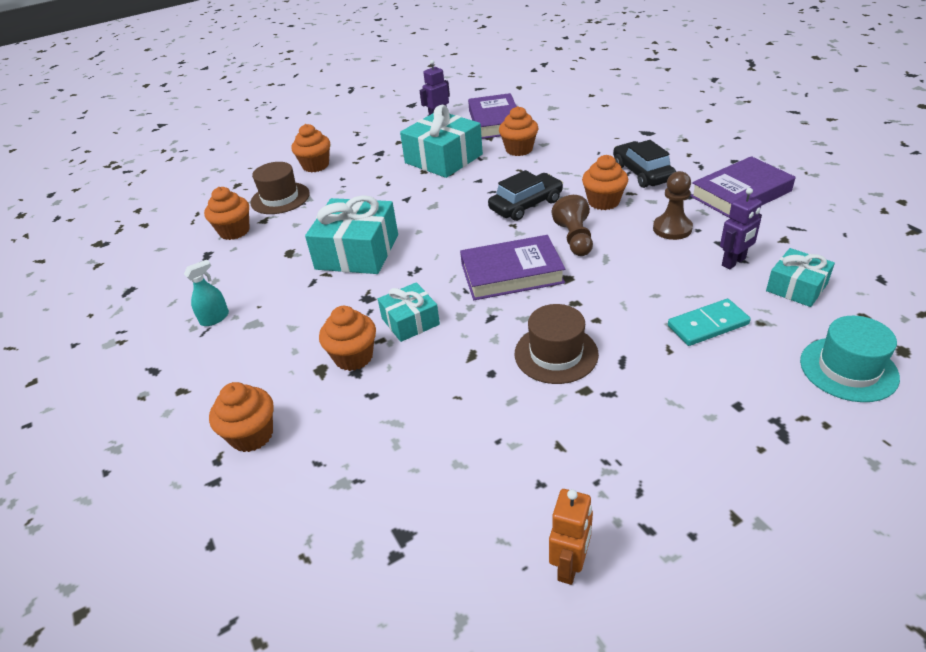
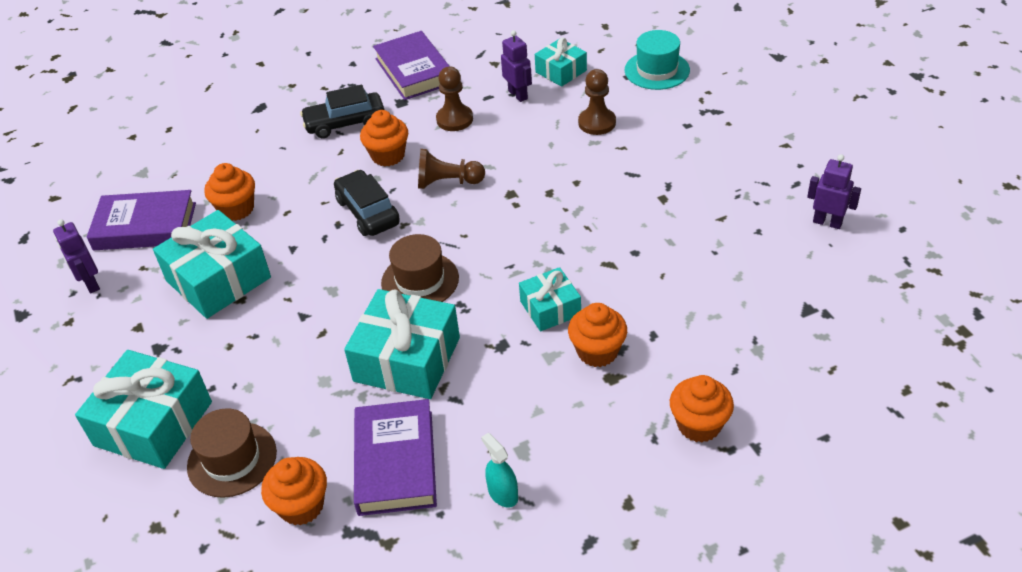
camera: 85 degrees left, 5 degrees up
orange cupcake [291,124,330,172] -> turquoise gift [75,350,212,469]
purple book [460,235,565,300] -> purple book moved to [354,399,437,516]
brown hat [515,304,599,384] -> brown hat moved to [381,234,459,302]
orange robot [549,489,593,585] -> purple robot [807,154,861,229]
turquoise domino [668,299,751,346] -> brown pawn [578,69,616,135]

